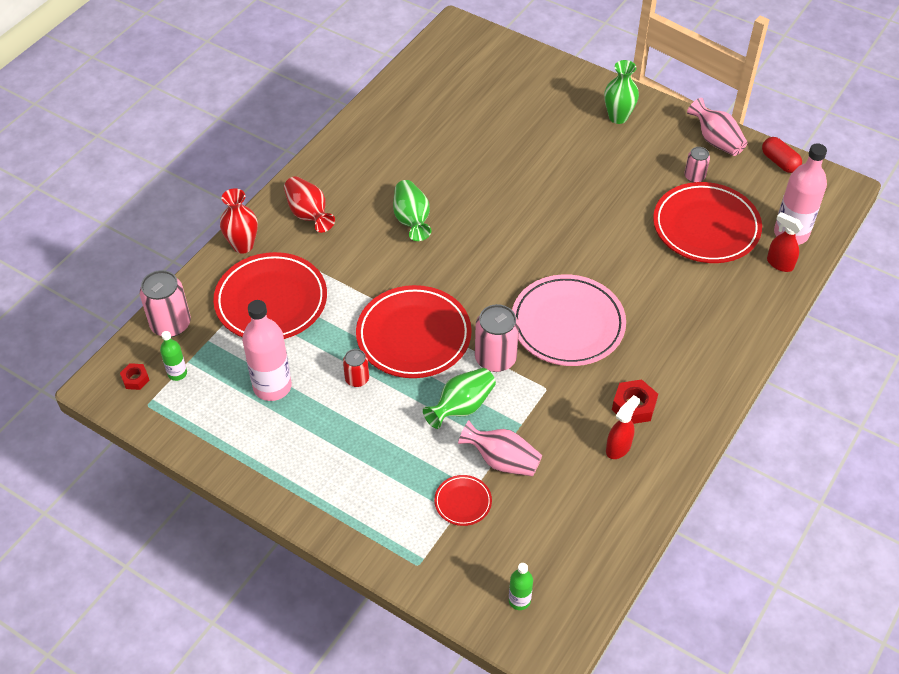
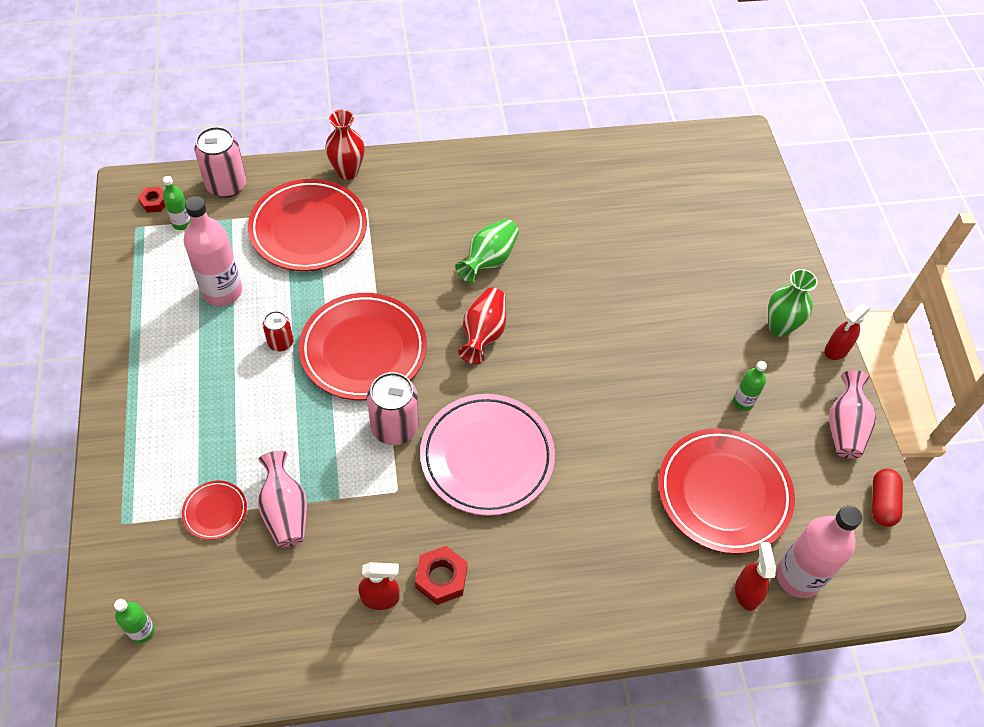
camera: 45 degrees right, 5 degrees up
red vase [284,176,335,233] -> red vase moved to [458,288,506,364]
green vase [423,368,496,429] -> none
pink can [684,147,710,183] -> none
none -> green bottle [733,361,767,411]
none -> red spray bottle [824,303,871,360]

